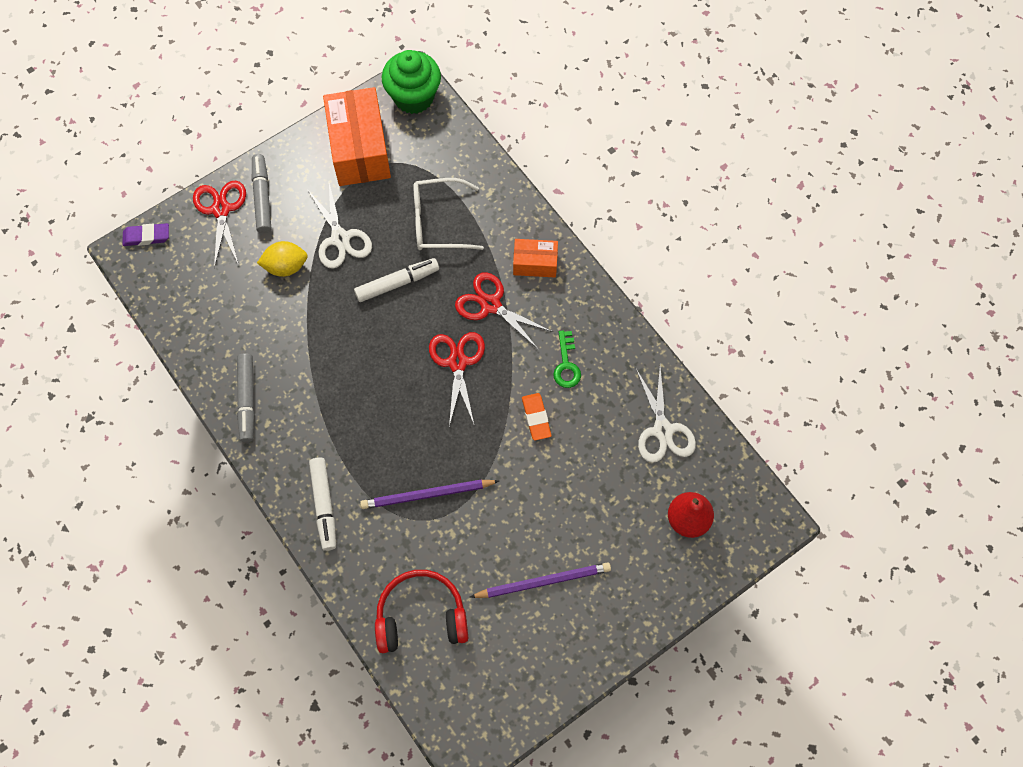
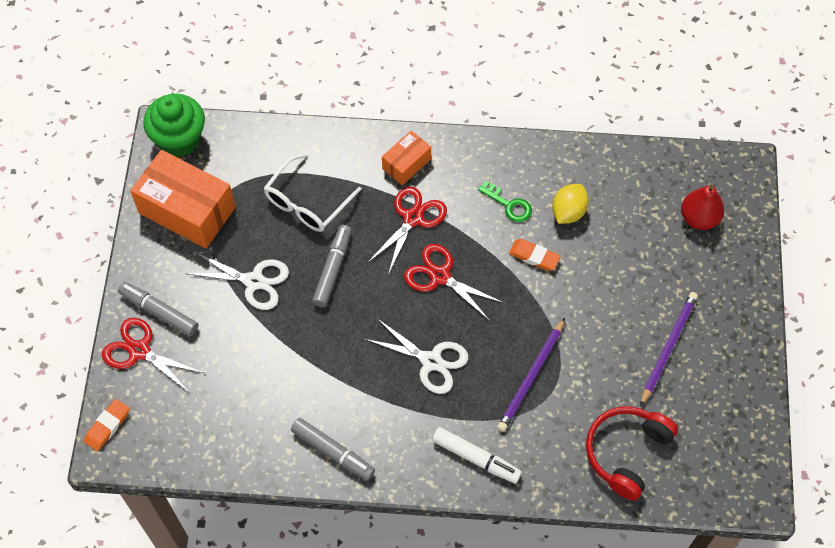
camera: 50 degrees left, 5 degrees down
purple eraser [122,223,169,246] -> orange eraser [84,399,129,451]
yellow lemon [257,241,308,277] -> yellow lemon moved to [552,184,589,224]
white marker [354,258,439,302] -> grey marker [312,225,352,307]
red scissors [455,272,553,350] -> red scissors turned 135 degrees clockwise [367,186,447,275]
white scissors [636,367,696,463] -> white scissors moved to [365,319,468,394]

